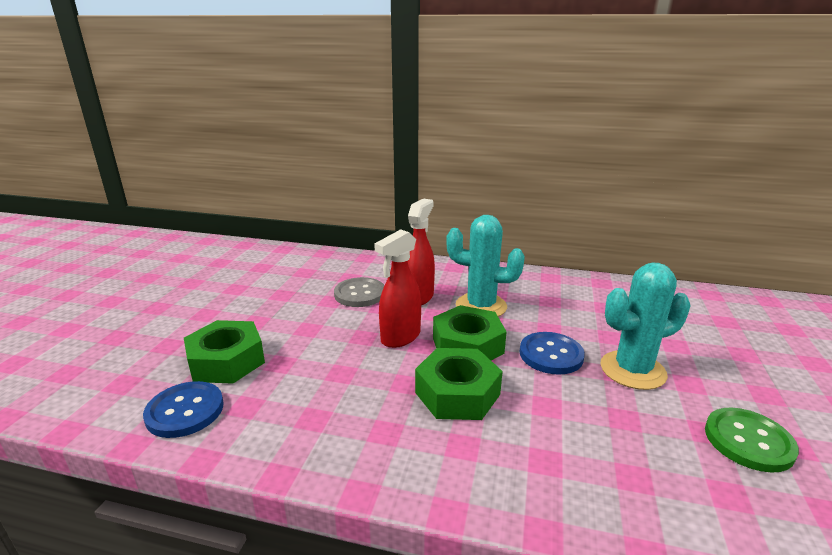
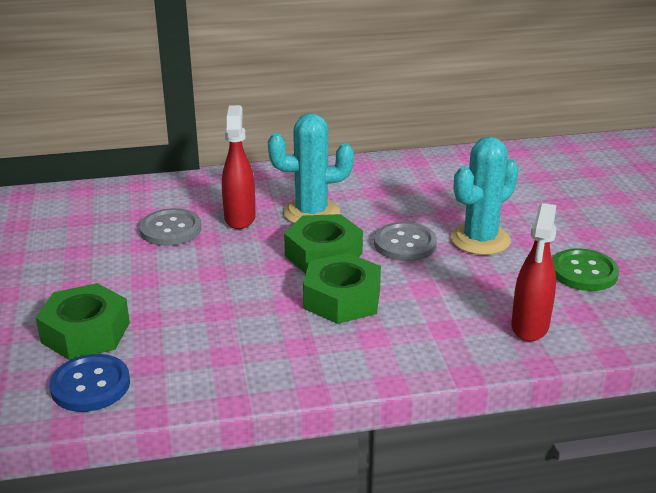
camera: 25 degrees left, 5 degrees up
red spray bottle [374,229,421,348] -> red spray bottle moved to [511,203,557,342]
blue button [520,332,585,375] -> grey button [374,222,437,261]

